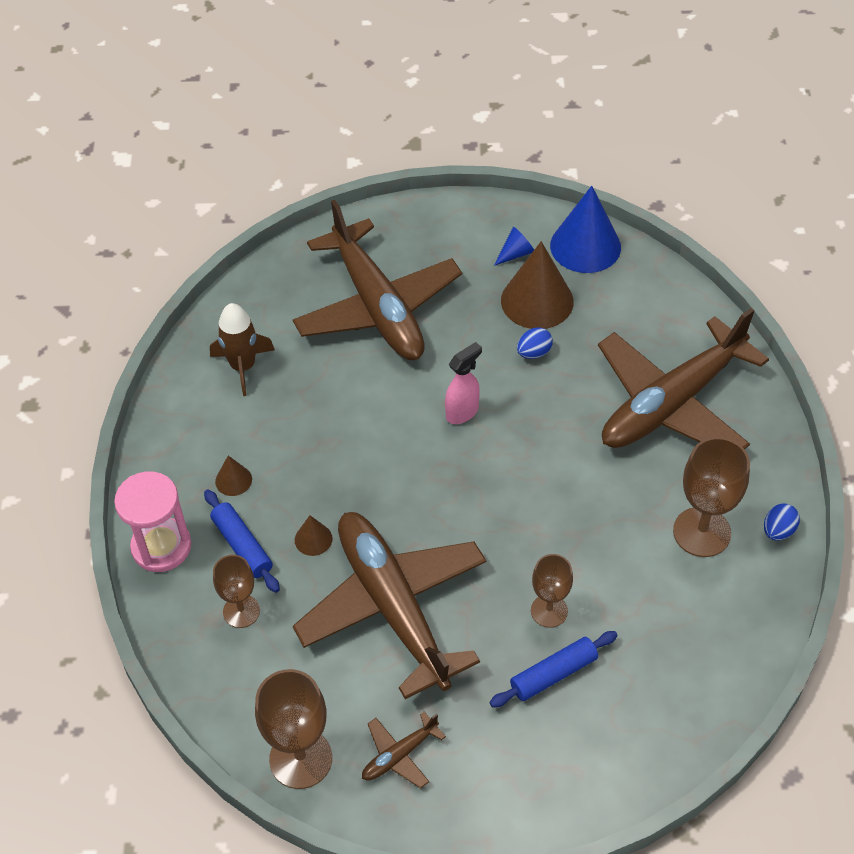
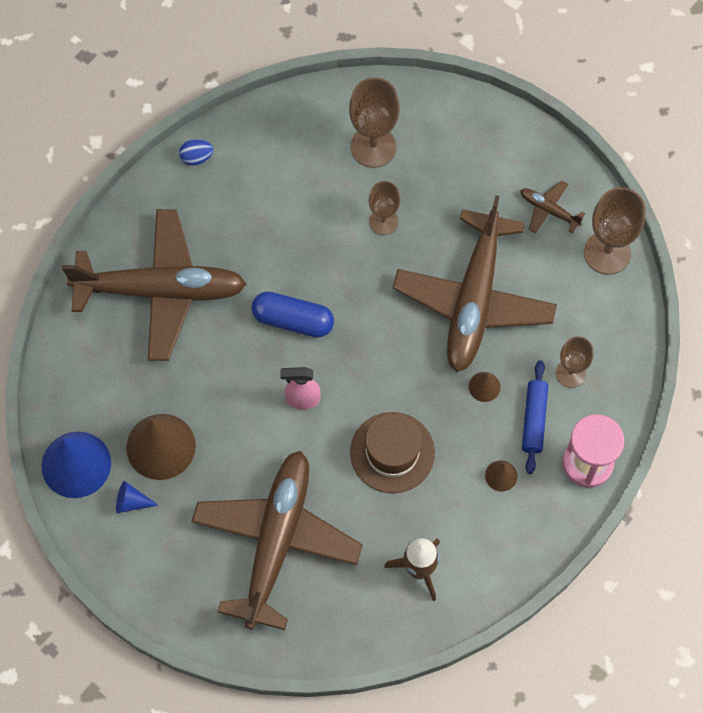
camera: 140 degrees left, 15 degrees up
brown plane [362,712,446,788] -> brown plane turned 150 degrees counterclockwise [520,181,585,234]
blue rolling pin [490,631,618,708] -> none
blue egg [517,327,553,359] -> none
brown goblet [673,437,750,557] -> brown goblet moved to [349,78,400,168]
none -> blue capsule [251,292,334,338]
none -> brown hat [350,412,435,493]

